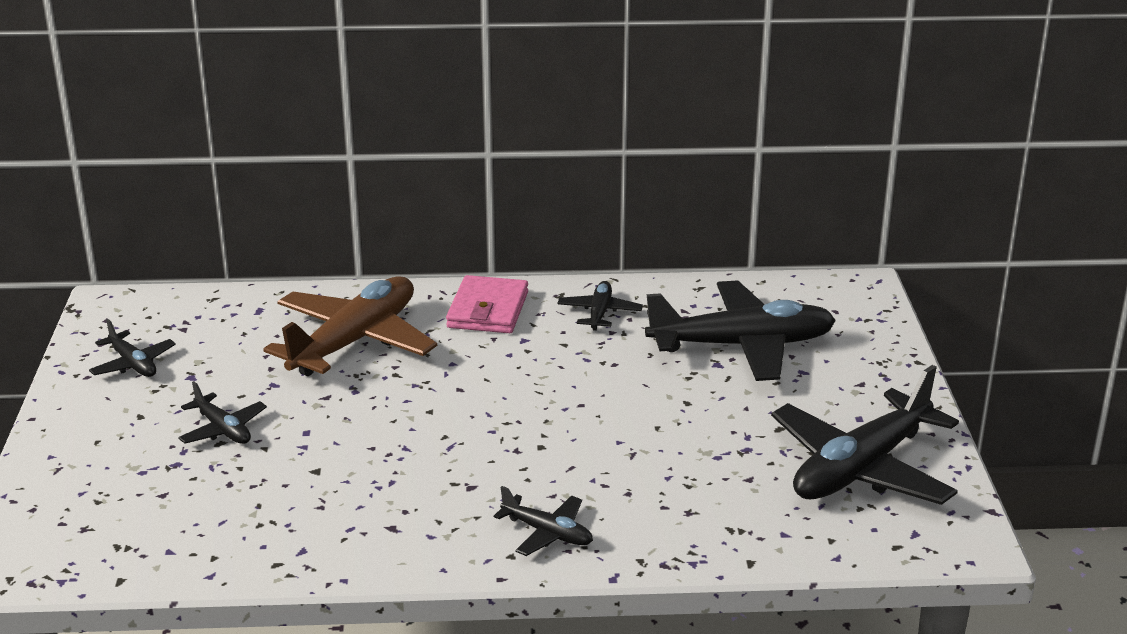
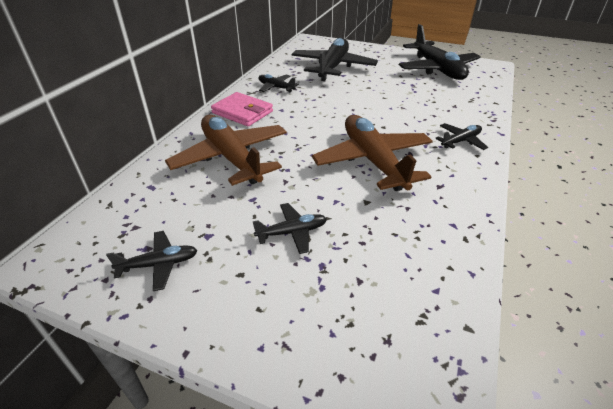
camera: 65 degrees left, 10 degrees up
none -> brown plane [312,115,433,191]

